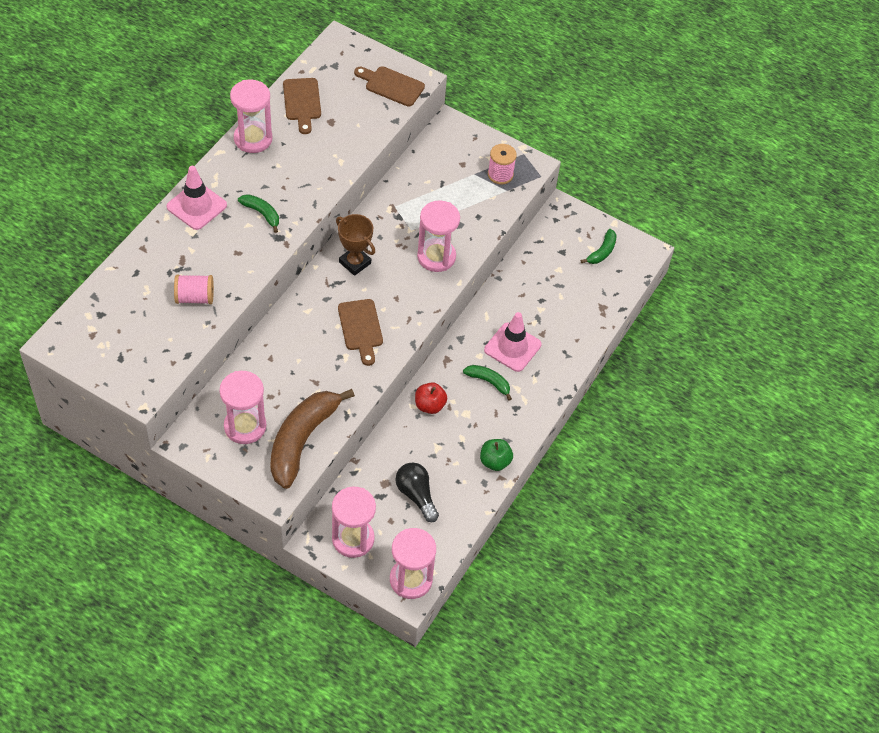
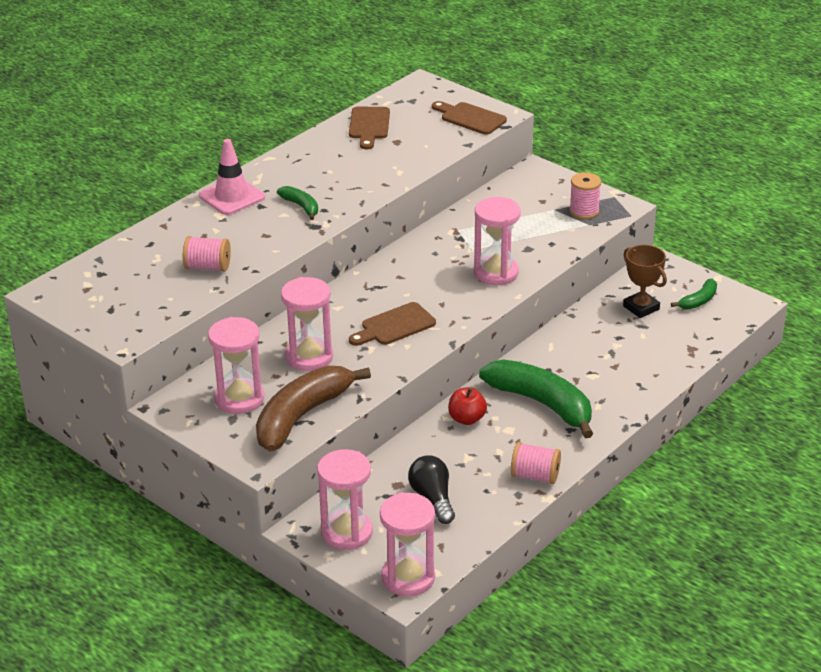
camera: 15 degrees right, 20 degrees down
pink hourglass [230,80,272,153] -> pink hourglass moved to [281,277,333,371]
brown trophy [336,214,375,276] -> brown trophy moved to [623,245,667,318]
brown cutting board [338,299,383,366] -> brown cutting board turned 60 degrees clockwise [349,302,436,346]
green banana [463,365,512,400] -> green banana [479,359,593,438], size x2.11
green apple [480,439,513,471] -> pink spool [511,442,561,484]
pink traffic cone [484,312,542,372] -> none

